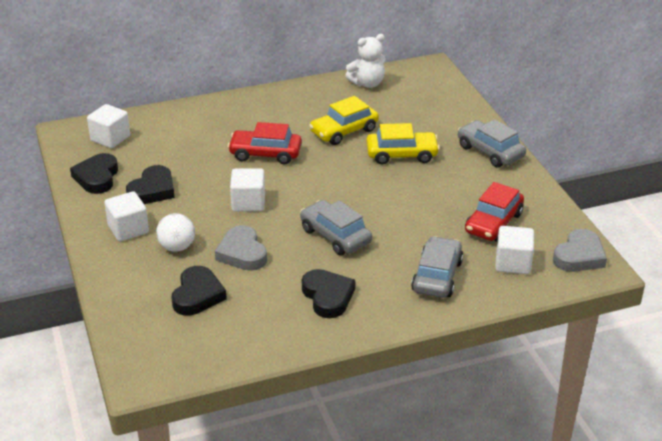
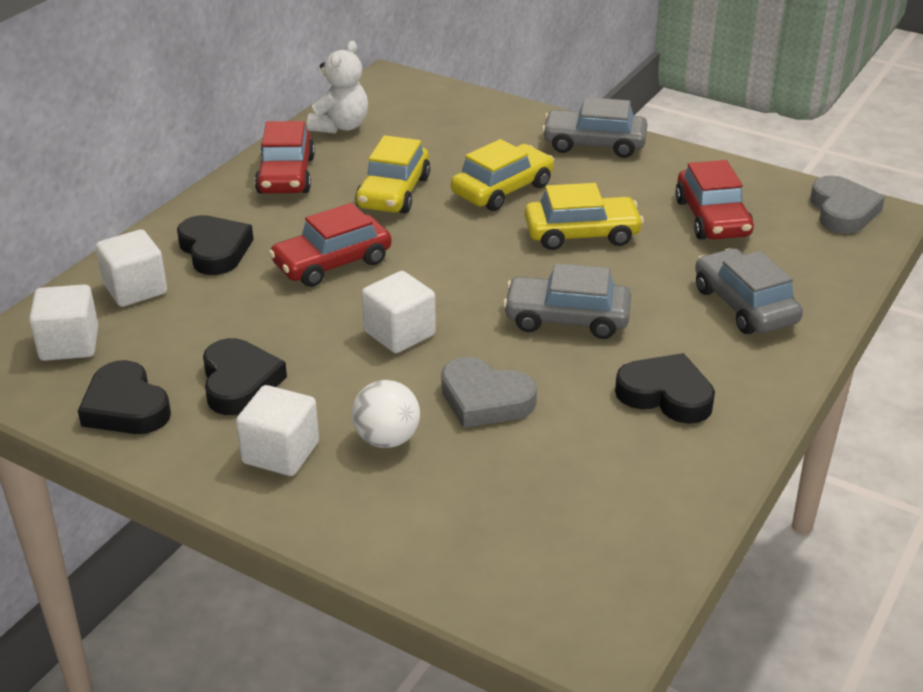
camera: 40 degrees left, 0 degrees up
black heart [171,266,227,316] -> black heart moved to [177,215,254,275]
white cube [495,226,534,274] -> white cube moved to [96,229,167,307]
none -> red car [255,121,315,193]
none -> yellow car [524,183,644,250]

